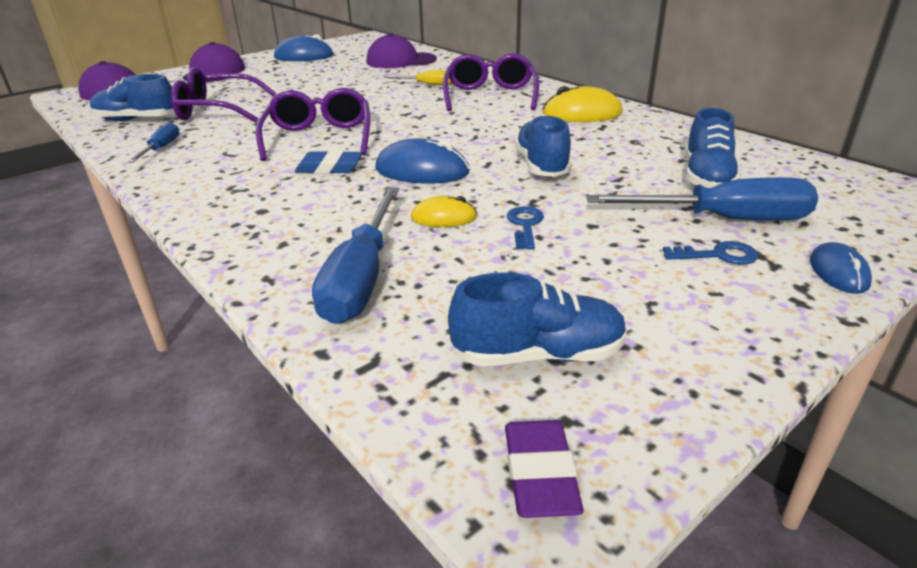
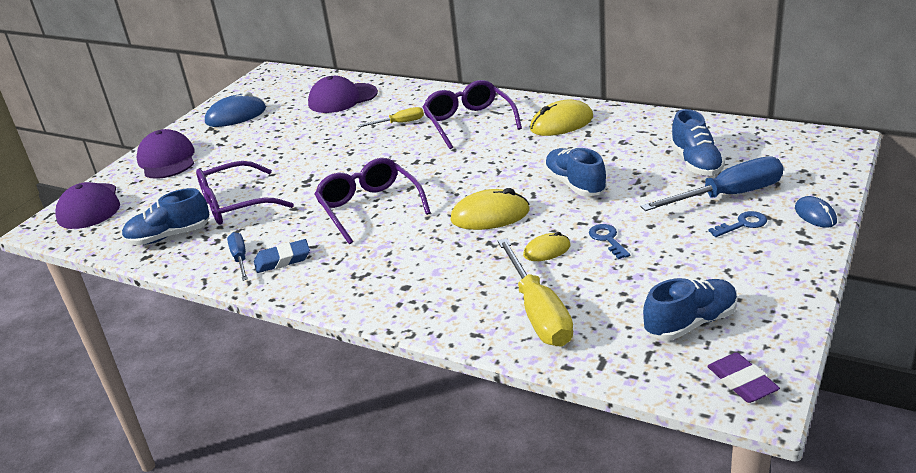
camera: 20 degrees left, 0 degrees up
blue eraser [295,150,362,174] -> blue eraser moved to [254,239,310,273]
blue screwdriver [312,187,399,324] -> yellow screwdriver [498,238,573,347]
blue mouse [375,138,469,184] -> yellow mouse [450,188,529,230]

